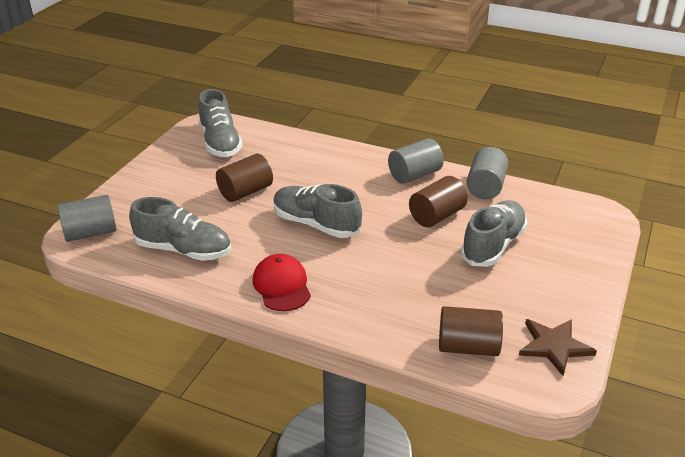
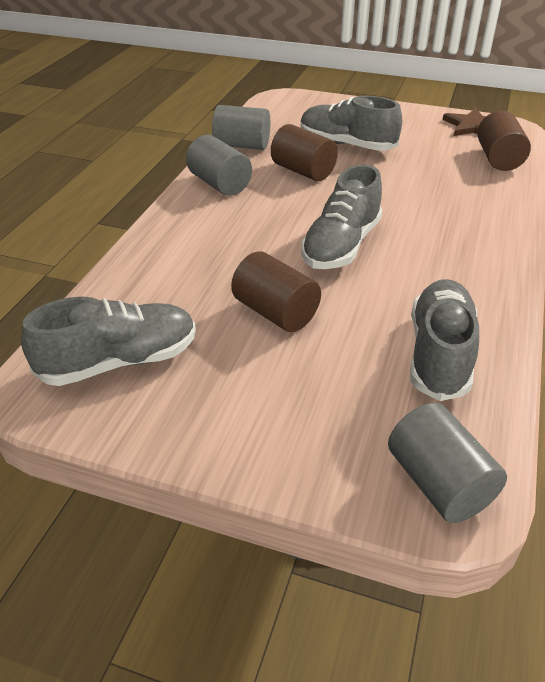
camera: 95 degrees left, 5 degrees up
red cap [253,254,311,311] -> none

